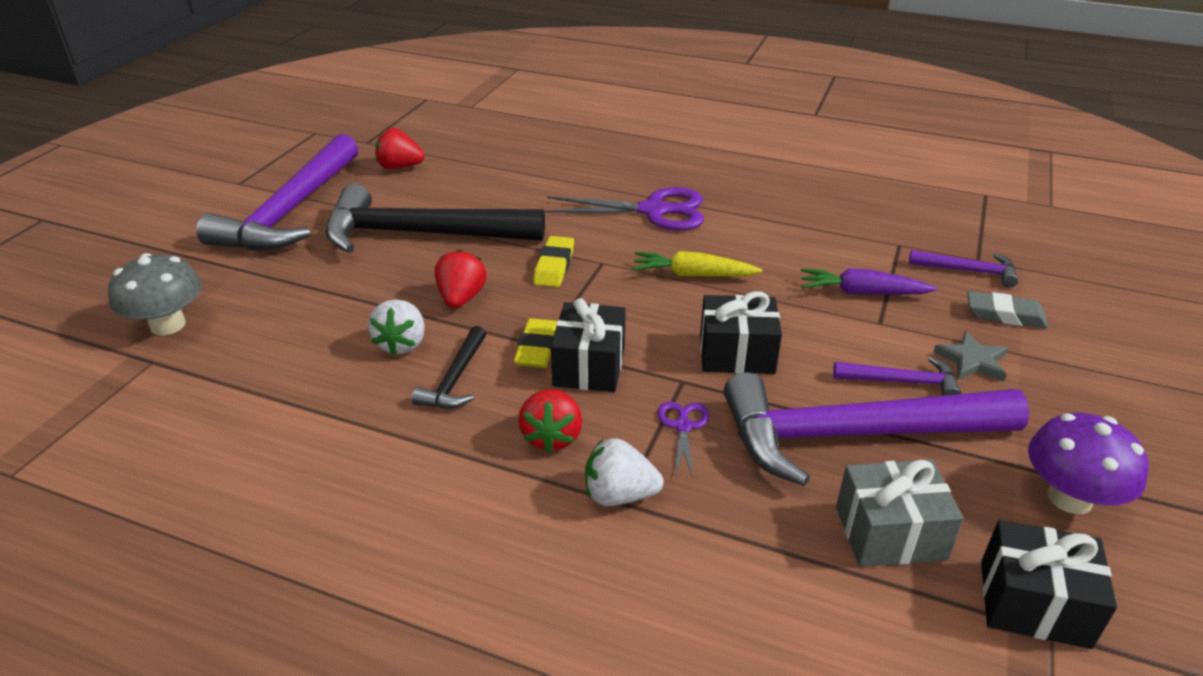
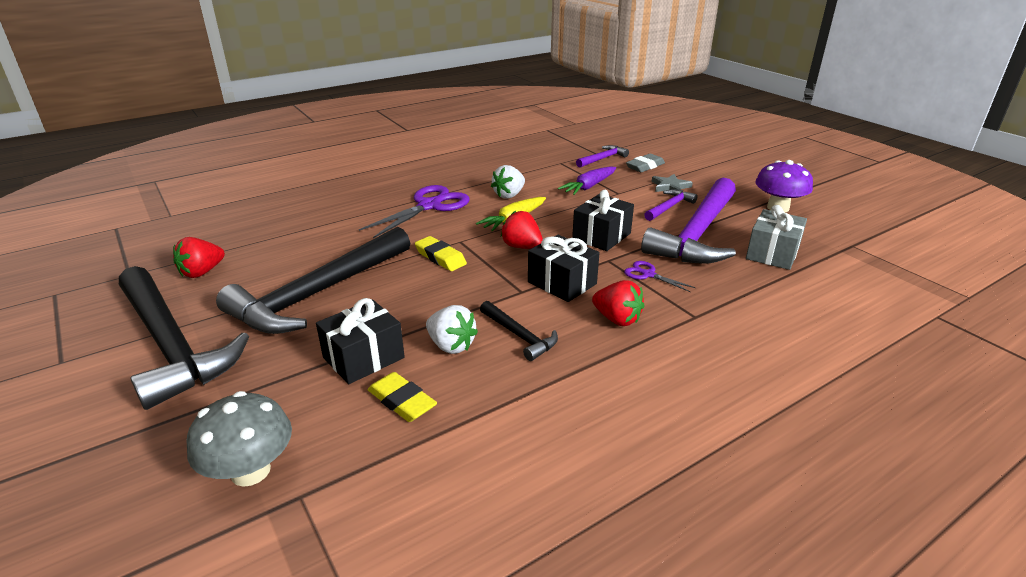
camera: 55 degrees left, 5 degrees down
purple hammer [196,134,358,251] -> black hammer [119,266,250,410]
red strawberry [435,249,487,308] -> red strawberry moved to [501,211,543,249]
yellow eraser [514,318,557,368] -> yellow eraser moved to [368,372,437,422]
white strawberry [585,438,664,506] -> white strawberry moved to [491,165,525,199]
black gift [981,520,1117,649] -> black gift moved to [316,298,405,384]

